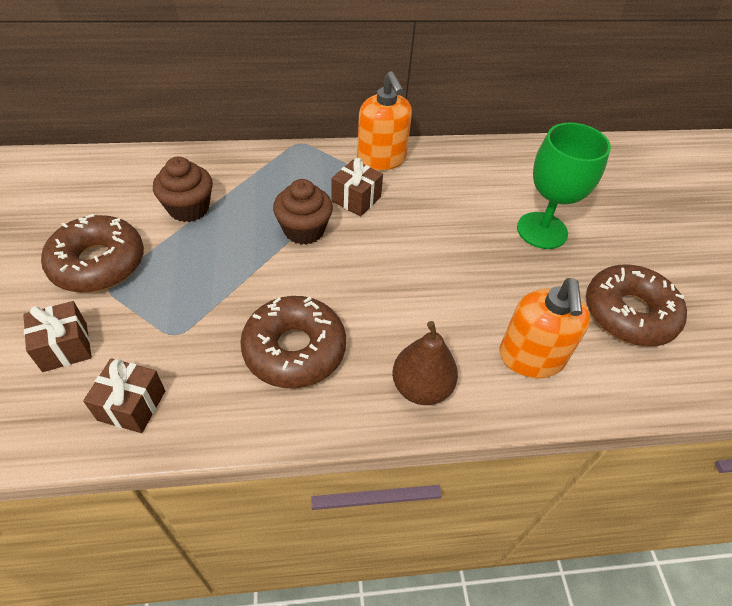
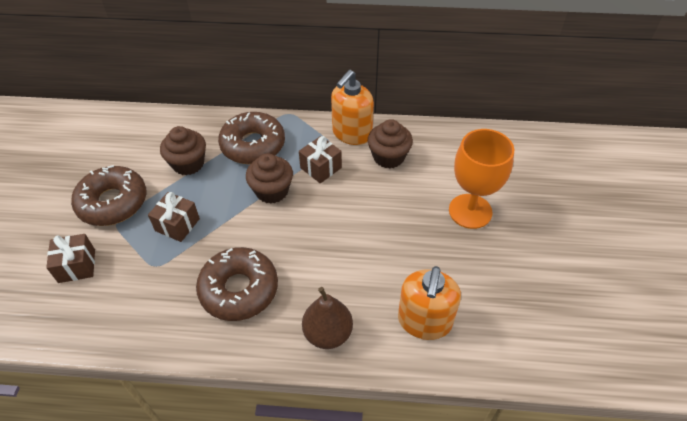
camera: 15 degrees right, 0 degrees up
brown gift [83,358,165,433] -> brown gift moved to [148,192,200,242]
orange soap dispenser [357,71,412,171] -> orange soap dispenser turned 45 degrees clockwise [331,70,374,145]
green goblet [517,122,611,249] -> orange goblet [449,129,514,229]
brown donut [586,265,687,346] -> brown donut moved to [218,112,285,164]
none -> brown cupcake [368,119,413,169]

